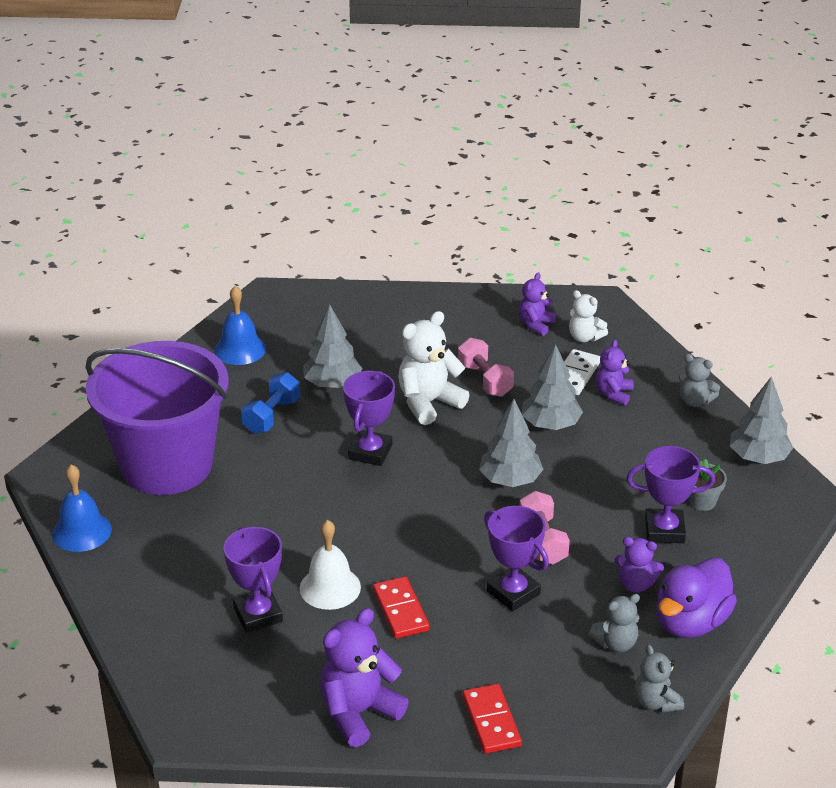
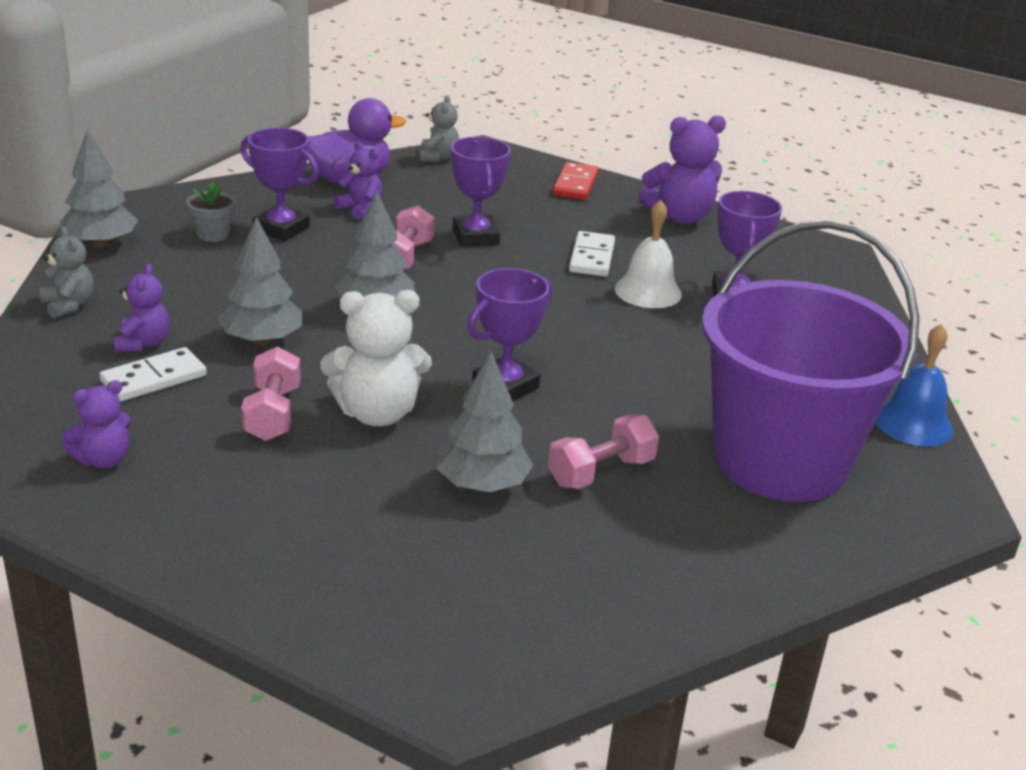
camera: 155 degrees left, 5 degrees down
blue bell [214,286,266,365] -> none
blue dumbbell [241,372,300,434] -> pink dumbbell [548,415,659,489]
red domino [373,576,430,638] -> white domino [569,231,615,277]
white teddy bear [569,290,608,342] -> none
grey teddy bear [589,594,640,652] -> none
purple teddy bear [596,340,634,405] -> purple teddy bear turned 45 degrees counterclockwise [114,264,170,353]

